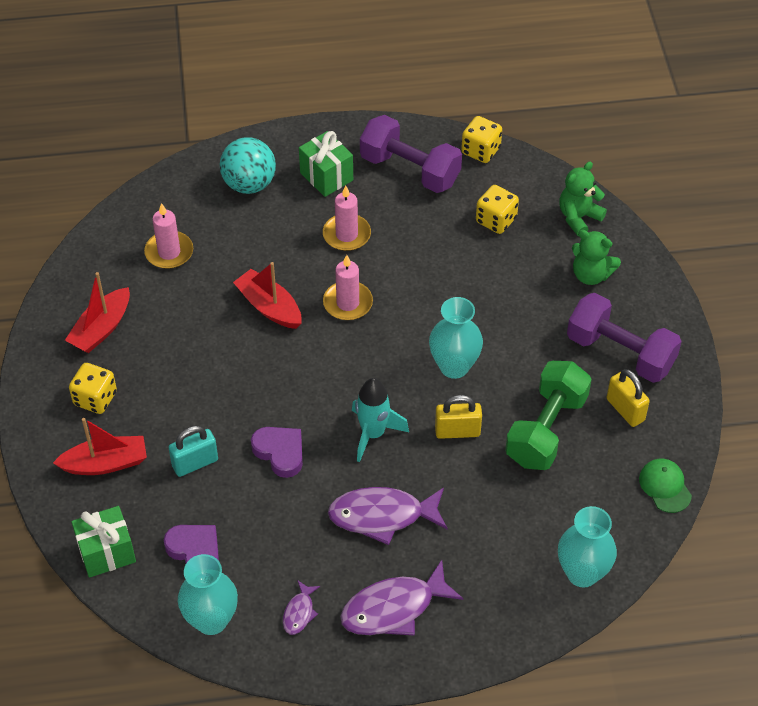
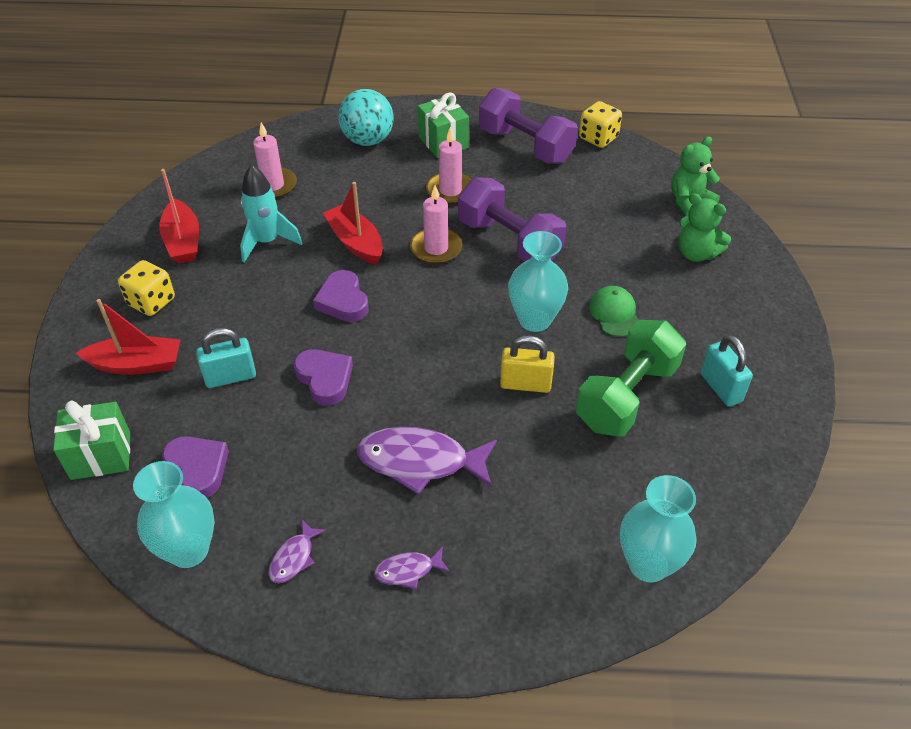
camera: 10 degrees right, 5 degrees down
red boat [65,272,130,353] -> red boat turned 60 degrees counterclockwise [159,169,199,263]
purple fish [340,560,463,636] -> purple fish [374,546,450,589], size x0.49
turquoise rocket [352,378,409,462] -> turquoise rocket moved to [240,165,302,262]
yellow dice [476,185,519,234] -> none
purple dumbbell [567,293,682,383] -> purple dumbbell moved to [458,177,567,261]
yellow padlock [606,369,650,427] -> turquoise padlock [700,335,753,407]
green cap [639,459,692,513] -> green cap moved to [589,286,638,337]
none -> purple heart [313,270,369,322]

